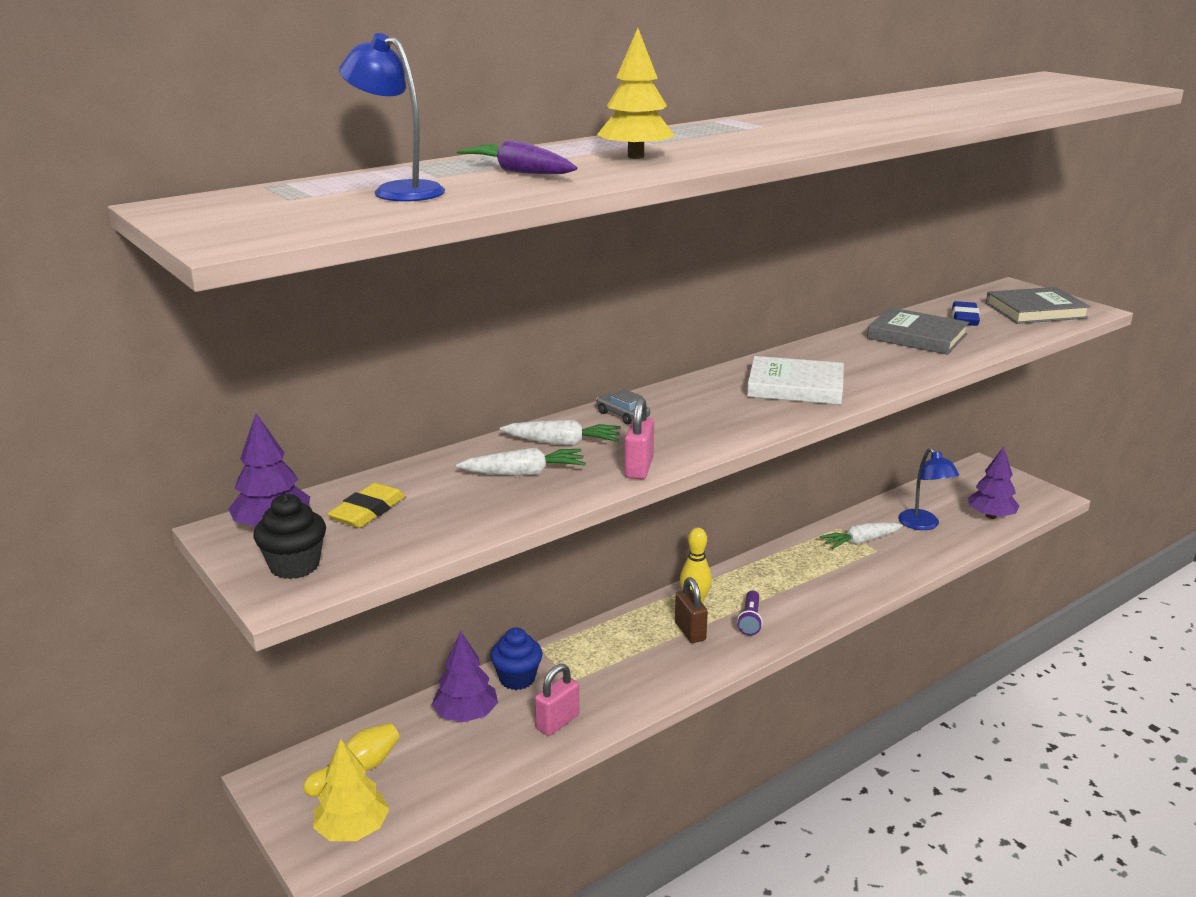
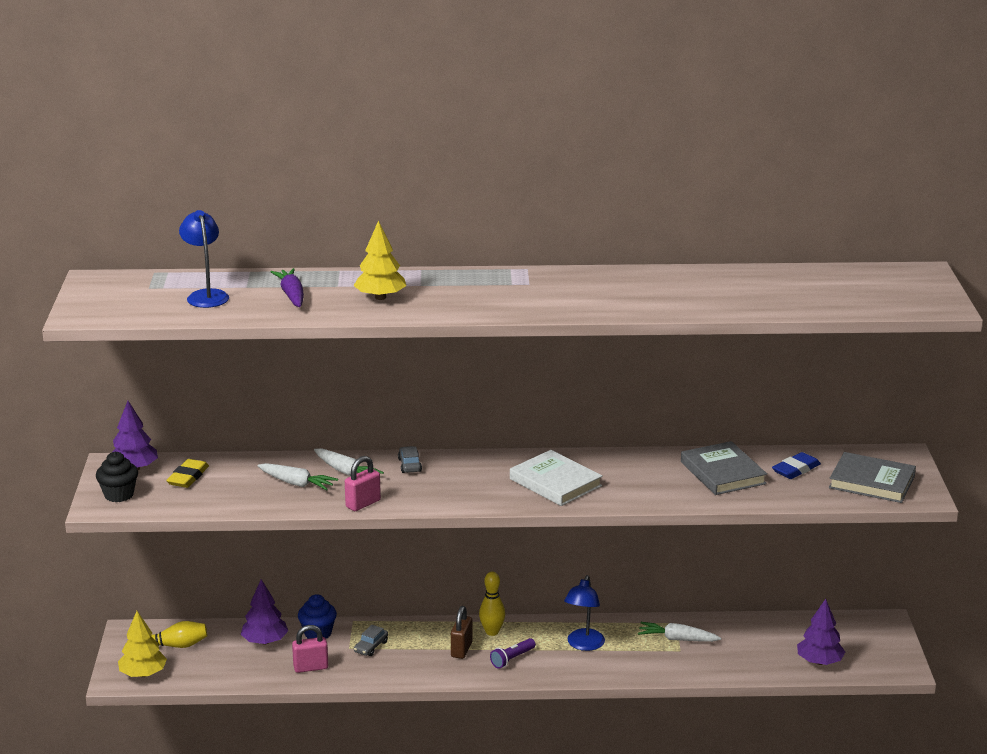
camera: 35 degrees right, 0 degrees up
yellow eraser [327,483,405,528] -> yellow eraser turned 45 degrees counterclockwise [166,459,209,488]
blue lamp [898,448,959,530] -> blue lamp moved to [564,575,605,651]
none -> grey car [354,625,388,656]

